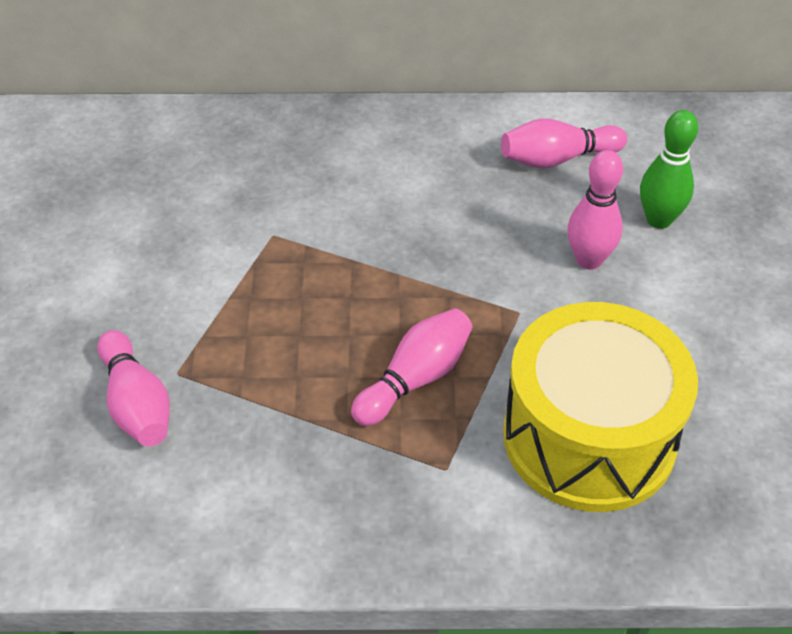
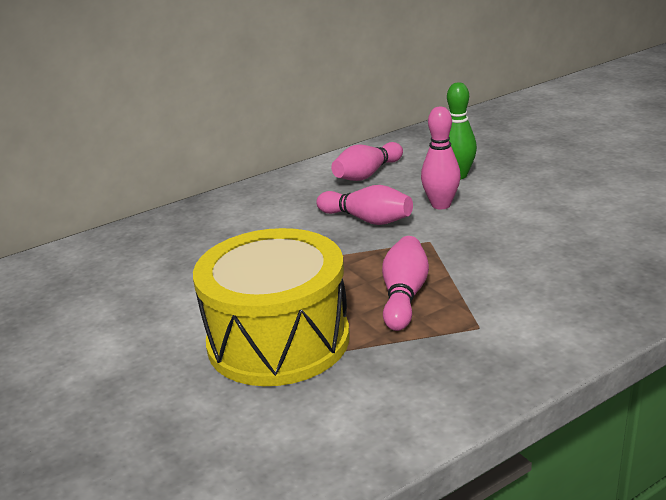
camera: 30 degrees left, 20 degrees down
pink bowling pin [97,330,170,446] -> pink bowling pin moved to [316,185,413,225]
yellow drum [503,302,698,512] -> yellow drum moved to [193,228,350,386]

